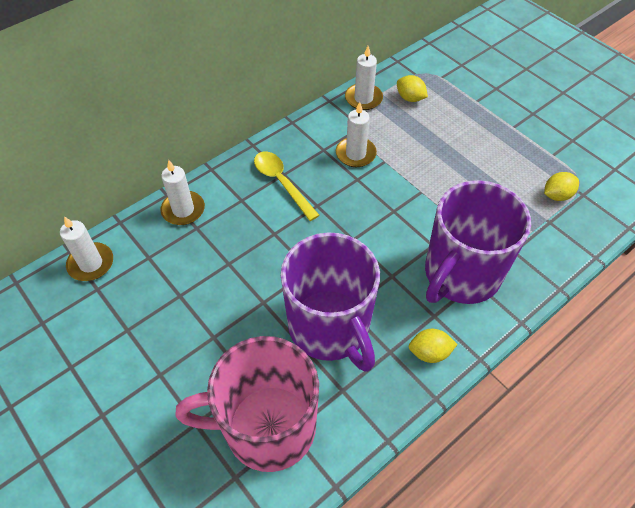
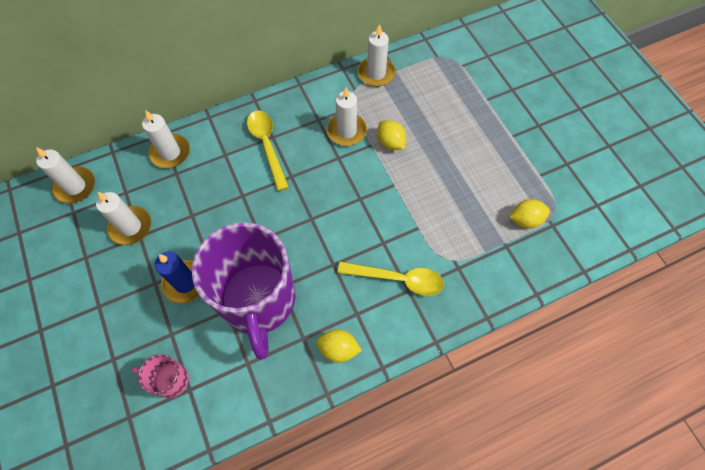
camera: 15 degrees right, 10 degrees up
pink mug [175,336,319,472] -> pink mug [132,354,189,398], size x0.43
yellow lemon [397,75,428,102] -> yellow lemon moved to [377,120,406,150]
purple mug [425,180,531,304] -> yellow spoon [338,261,444,296]
none -> white candle [96,192,151,245]
none -> blue candle [155,252,199,304]

